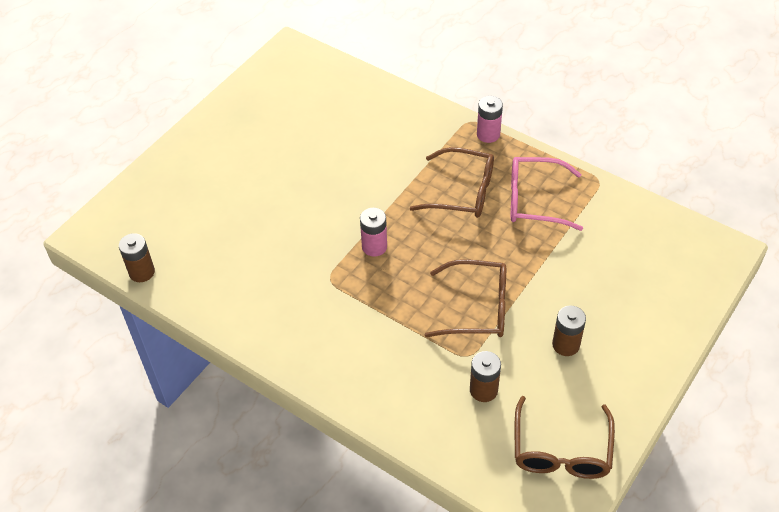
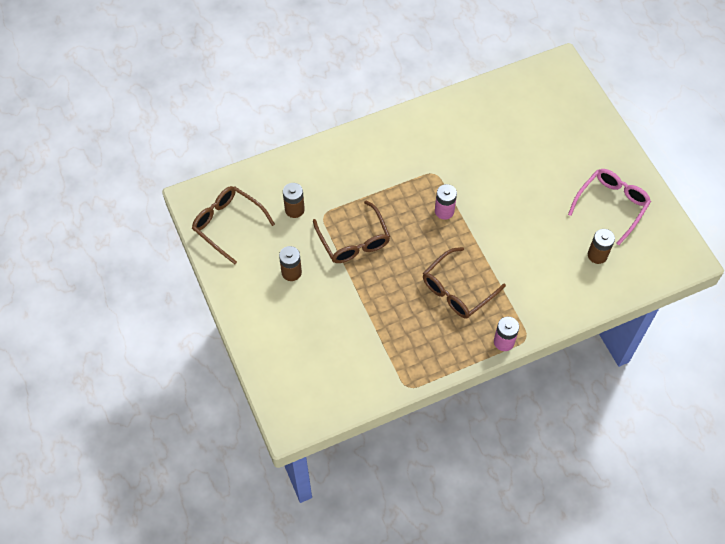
camera: 120 degrees right, 10 degrees up
brown battery [119,233,155,282] -> brown battery moved to [588,229,615,264]
brown glasses [425,259,506,337] -> brown glasses turned 60 degrees counterclockwise [313,201,390,263]
pink glasses [511,157,583,231] -> pink glasses moved to [568,169,651,245]

